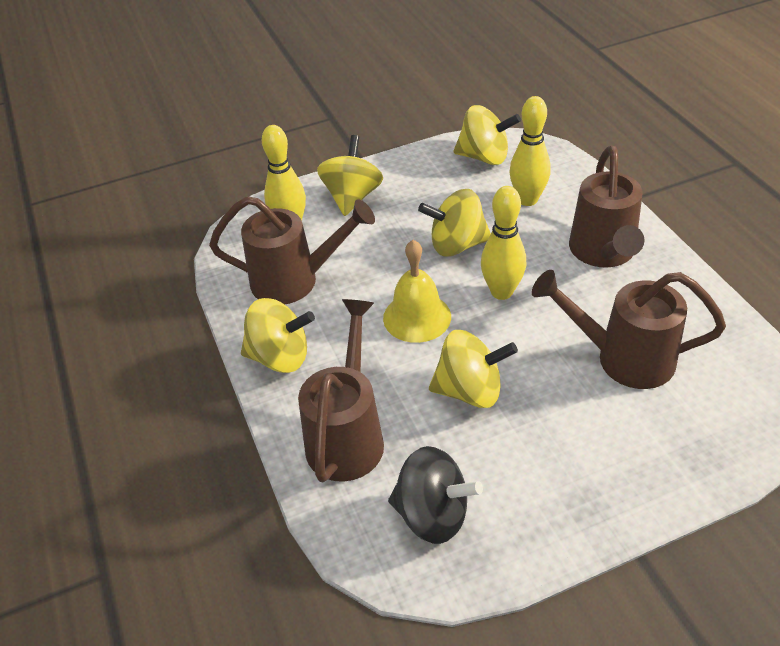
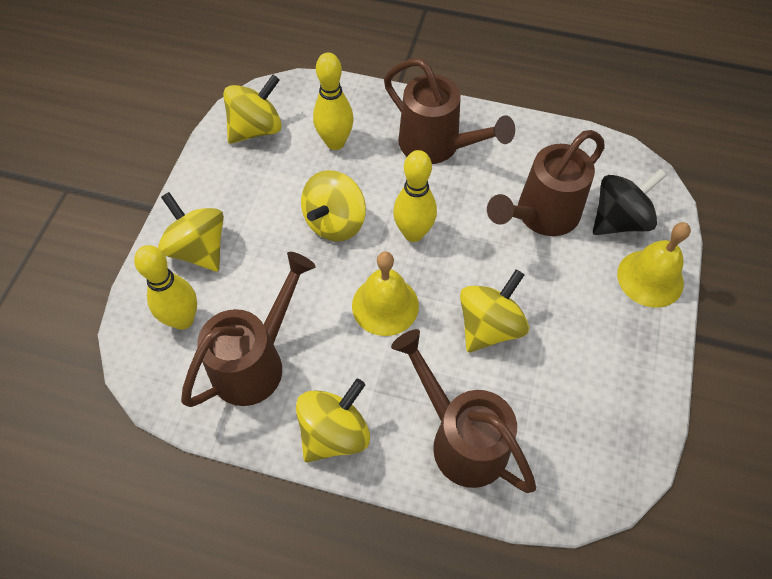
camera: 55 degrees left, 15 degrees up
black spinning top [388,446,483,544] -> black spinning top moved to [593,169,667,235]
none -> yellow bell [617,222,691,308]

